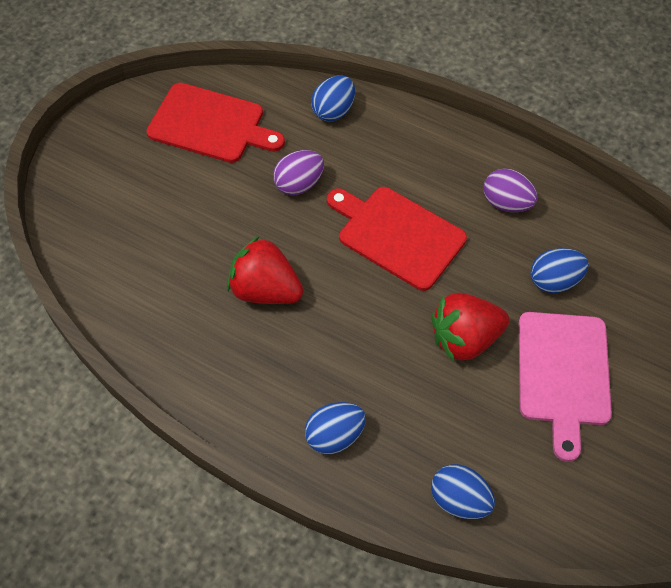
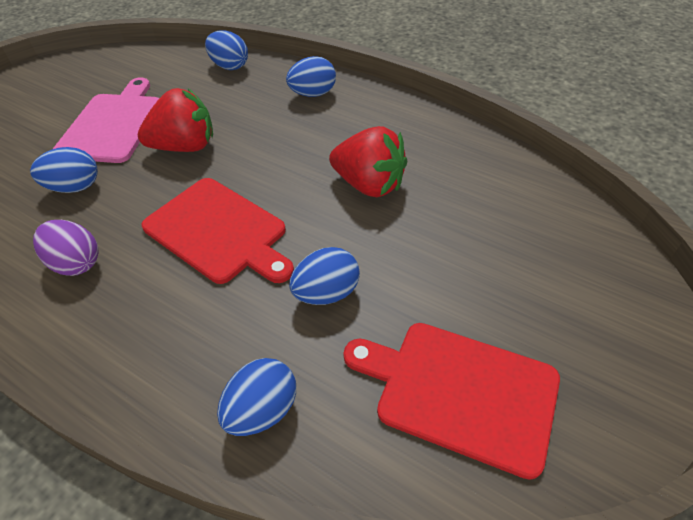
camera: 175 degrees left, 10 degrees down
purple egg [273,150,324,195] -> blue egg [289,247,360,305]

